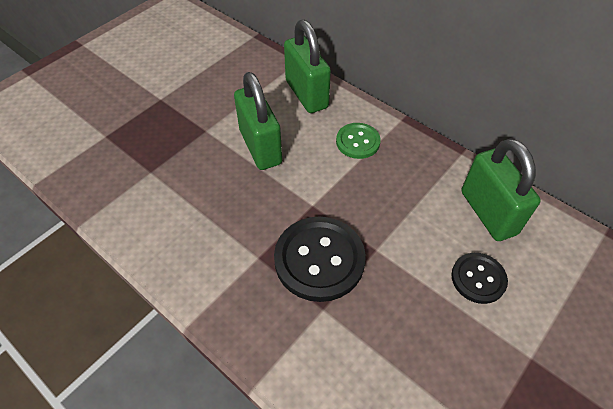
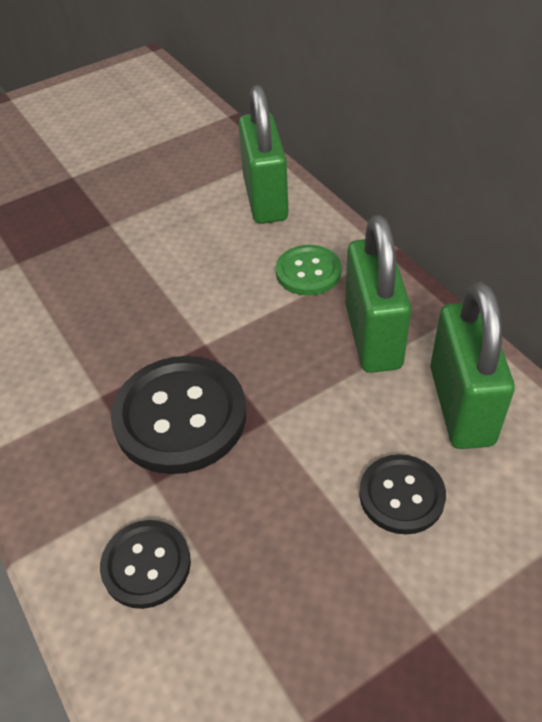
camera: 20 degrees right, 5 degrees down
green padlock [234,72,282,170] -> green padlock moved to [345,215,411,373]
none -> black button [100,520,191,609]

